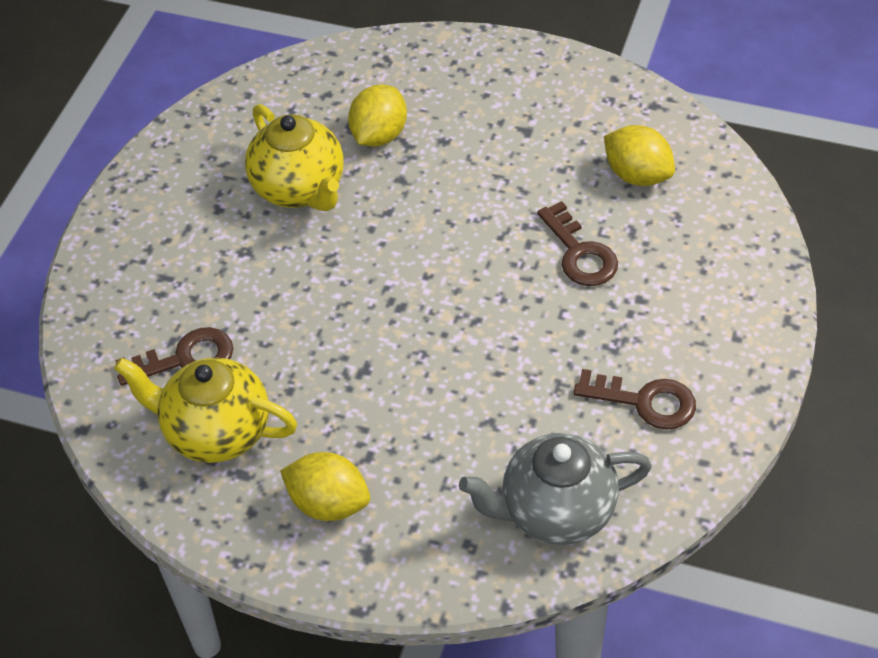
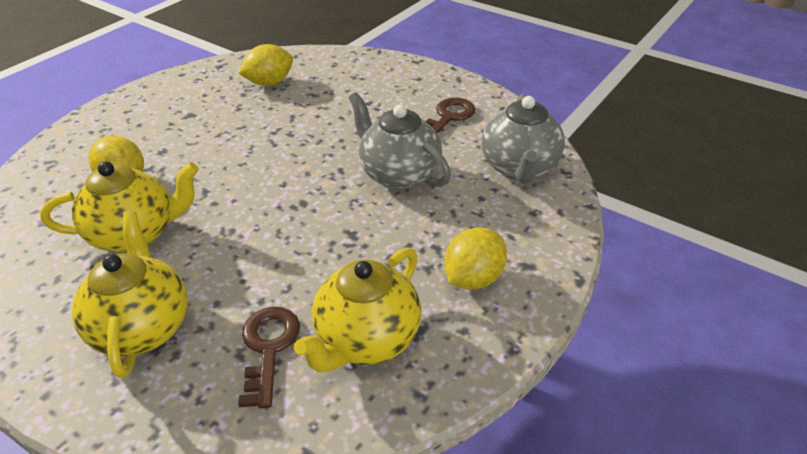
camera: 75 degrees left, 10 degrees down
brown key [537,201,618,286] -> none
none -> yellow teapot [72,211,188,378]
none -> grey teapot [349,92,451,190]

